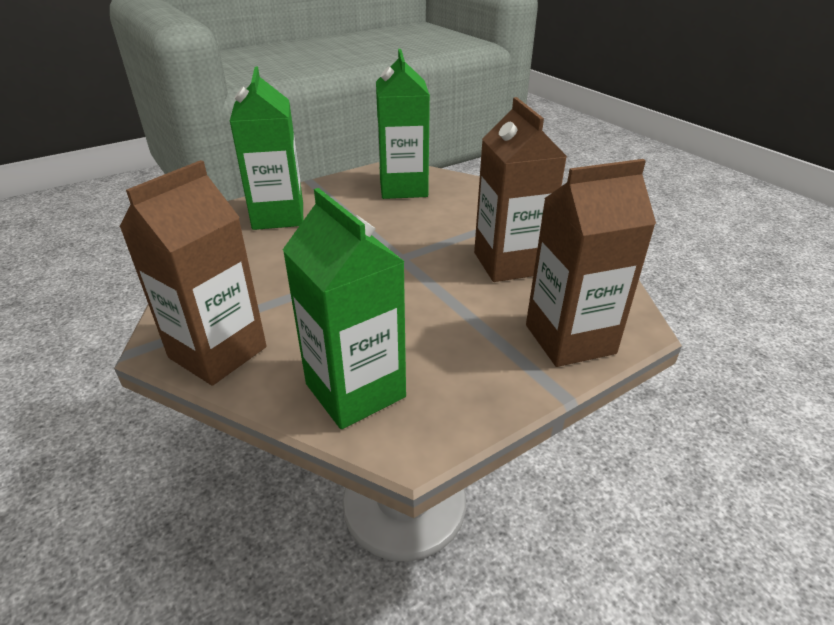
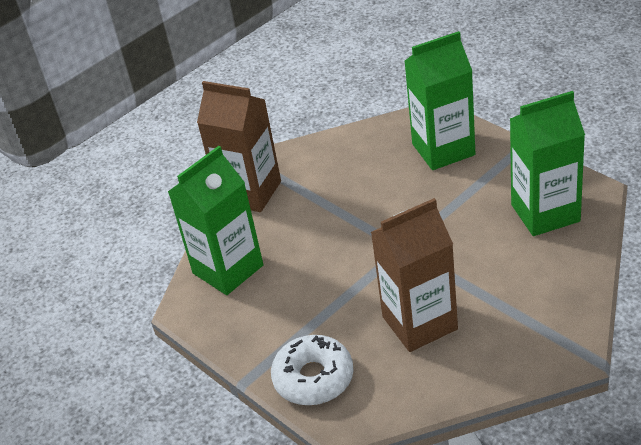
camera: 85 degrees right, 5 degrees up
brown carton [526,159,656,367] -> white donut [271,335,354,405]

